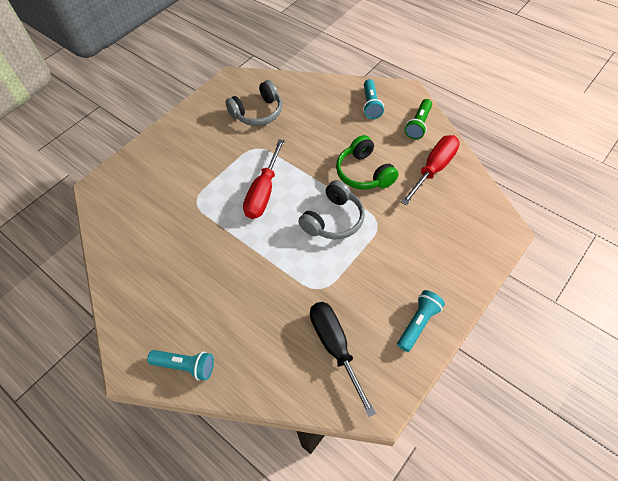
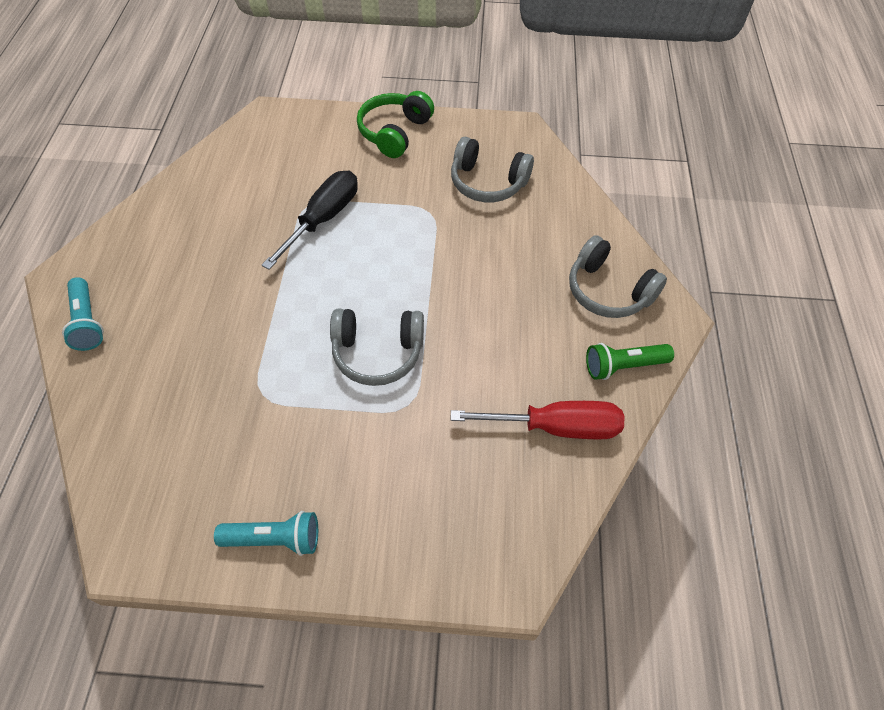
camera: 50 degrees right, 0 degrees up
red screwdriver [243,139,285,219] -> none
black screwdriver [310,302,376,417] -> black screwdriver moved to [262,171,358,270]
green headphones [336,135,399,190] -> green headphones moved to [357,91,434,158]
turquoise flashlight [363,79,384,119] -> grey headphones [569,235,667,318]

